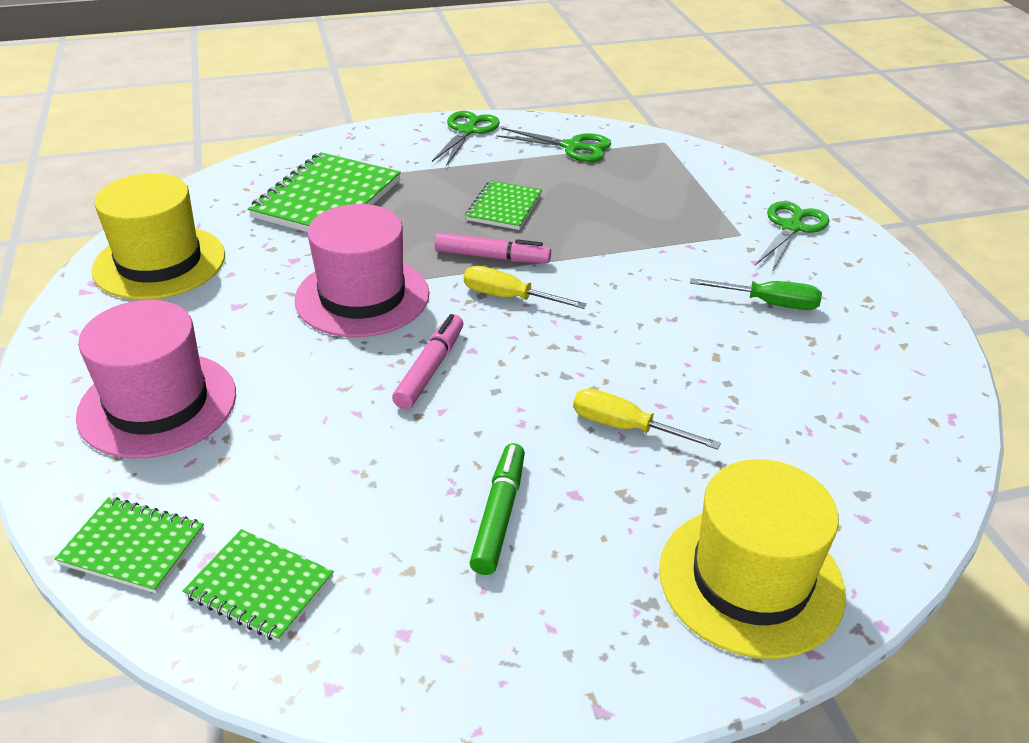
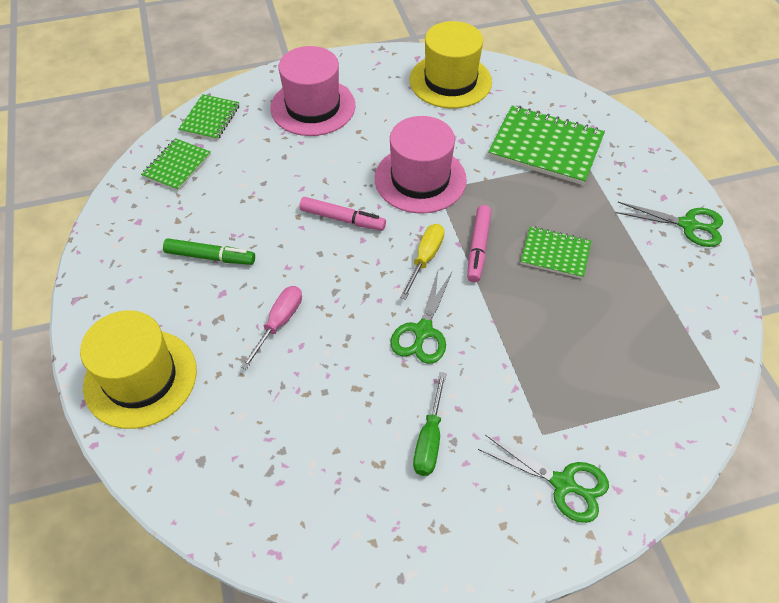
camera: 90 degrees right, 15 degrees up
green scissors [496,128,611,162] -> green scissors moved to [390,271,452,364]
yellow screwdriver [573,389,721,450] -> pink screwdriver [241,286,302,370]

